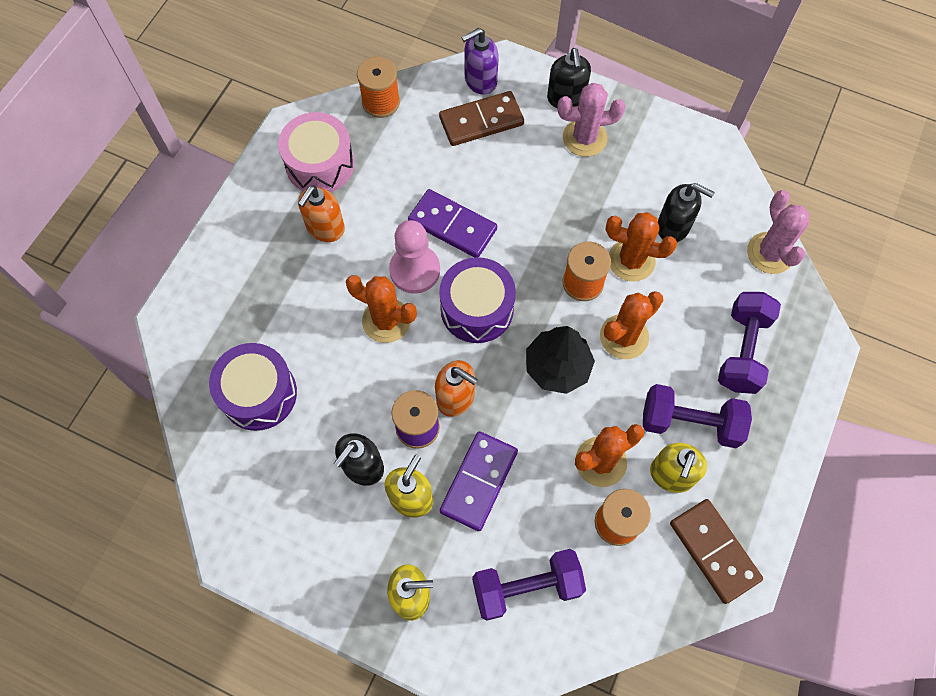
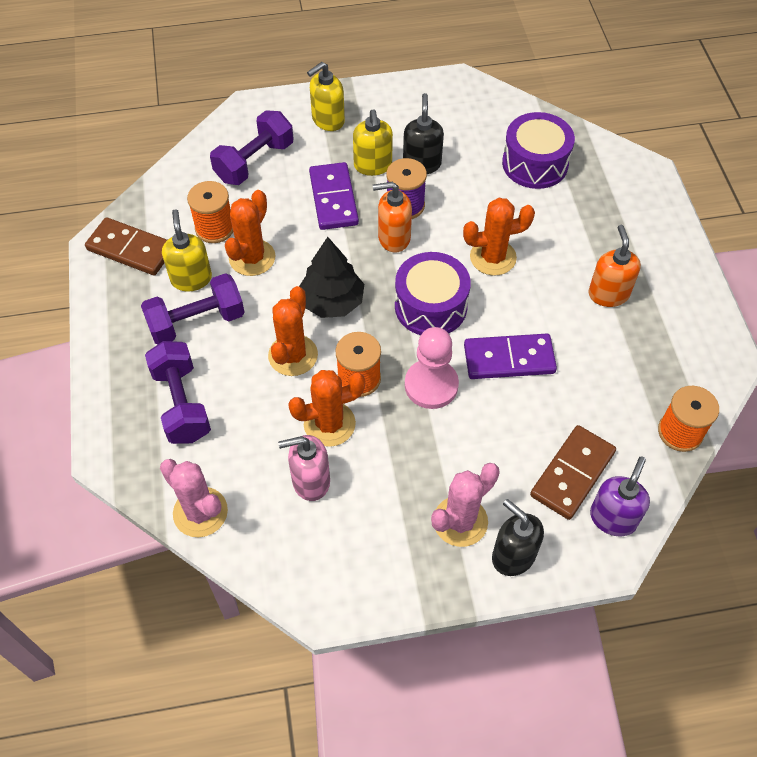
camera: 145 degrees right, 10 degrees down
pink drum [278,112,354,192] -> none
pink pawn [389,220,440,294] -> pink pawn moved to [405,327,459,409]
black soap dispenser [658,183,715,242] -> pink soap dispenser [278,435,330,501]

